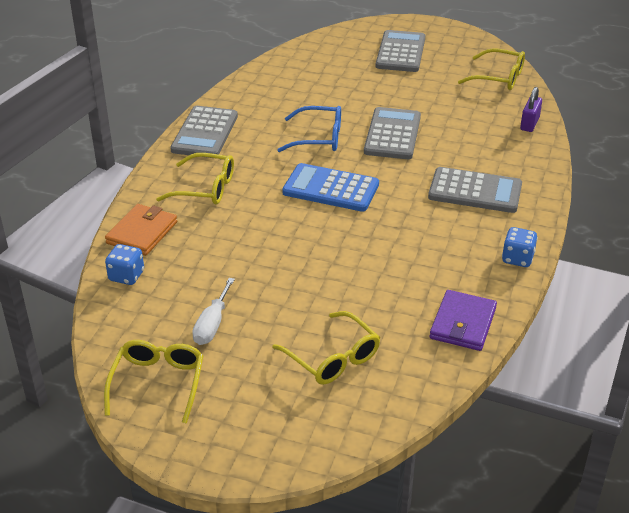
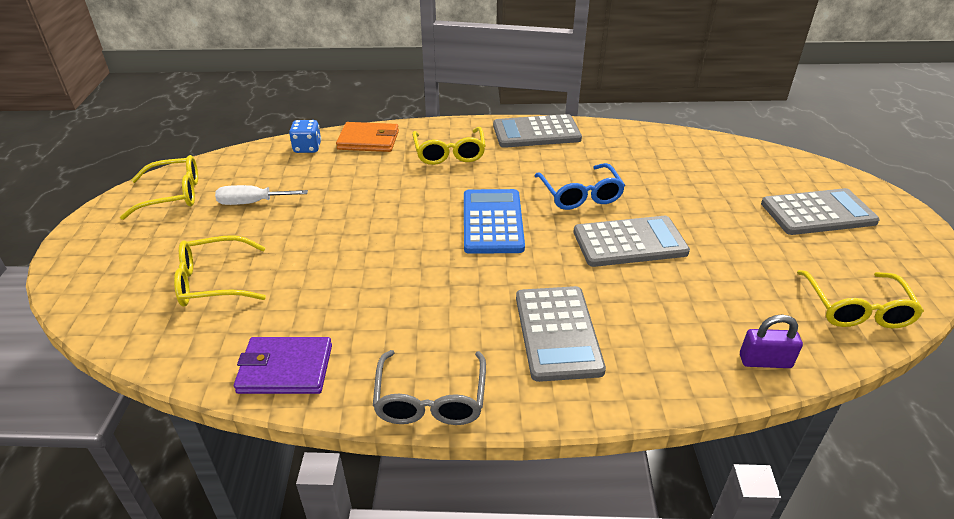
camera: 70 degrees right, 0 degrees up
yellow glasses [272,311,380,385] -> yellow glasses turned 45 degrees clockwise [174,235,266,306]
blue dice [502,227,538,267] -> grey glasses [373,350,486,425]

